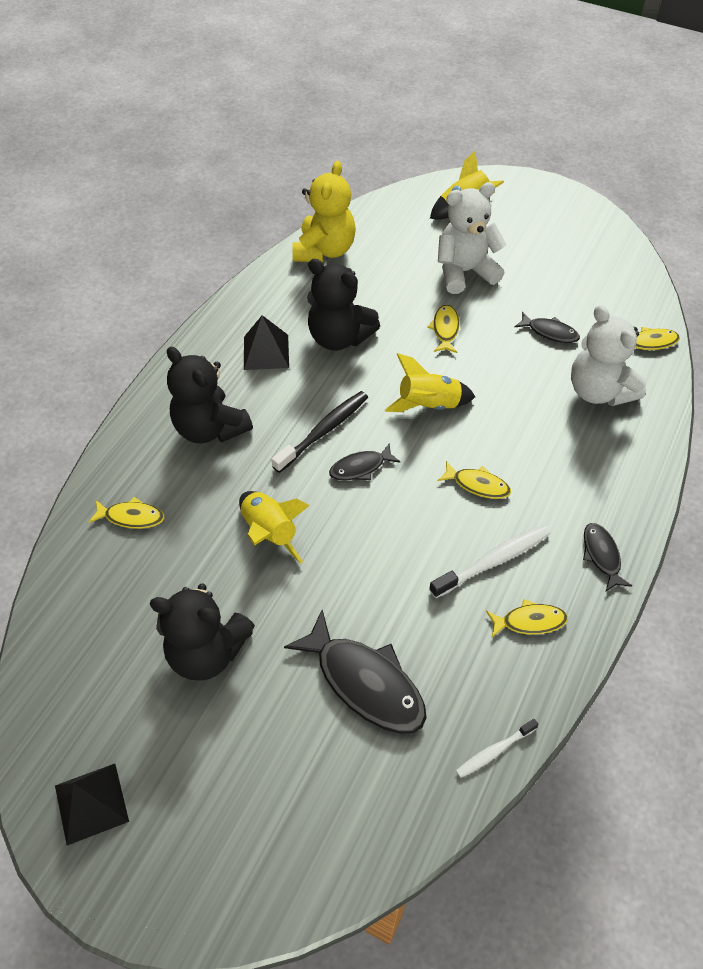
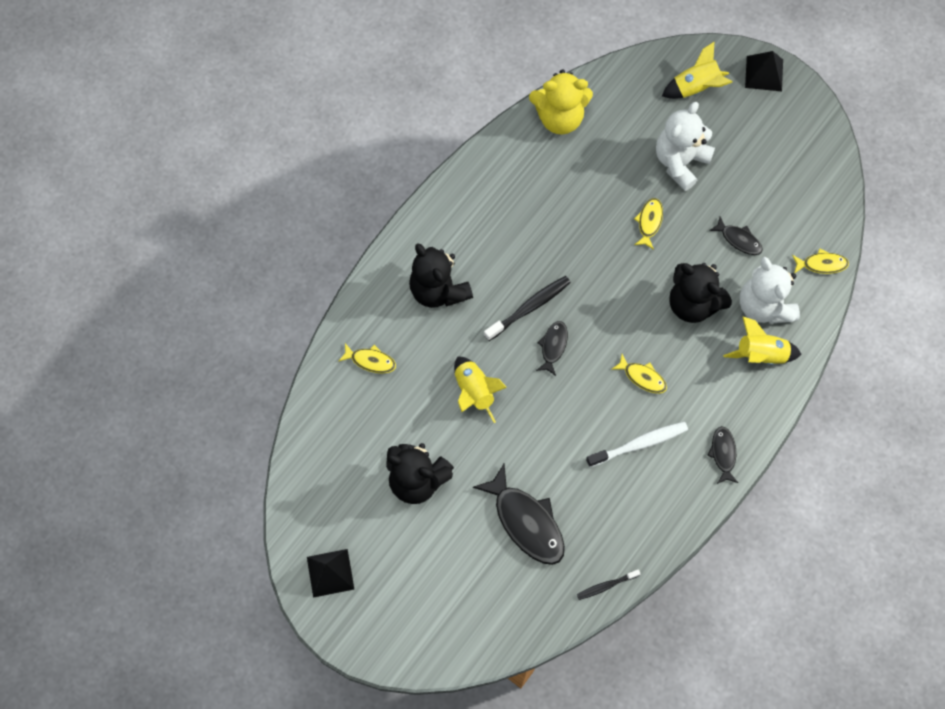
camera: 10 degrees right, 15 degrees up
black pyramid [244,315,289,370] -> black pyramid moved to [745,51,783,91]
yellow teddy bear [292,161,356,262] -> yellow teddy bear turned 60 degrees clockwise [529,69,593,135]
black teddy bear [307,259,380,351] -> black teddy bear moved to [669,263,732,323]
black fish [329,443,400,481] -> black fish turned 120 degrees clockwise [536,321,568,376]
yellow rocket [385,353,475,412] -> yellow rocket moved to [723,316,801,365]
white teddy bear [438,182,507,294] -> white teddy bear turned 45 degrees counterclockwise [656,102,715,191]
white toothbrush [456,719,539,778] -> black toothbrush [577,569,641,600]
yellow fish [486,599,568,637] -> none

